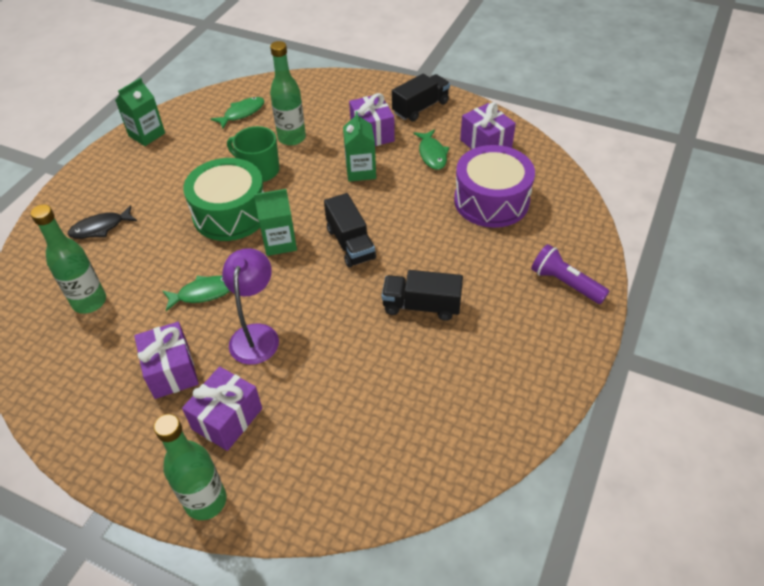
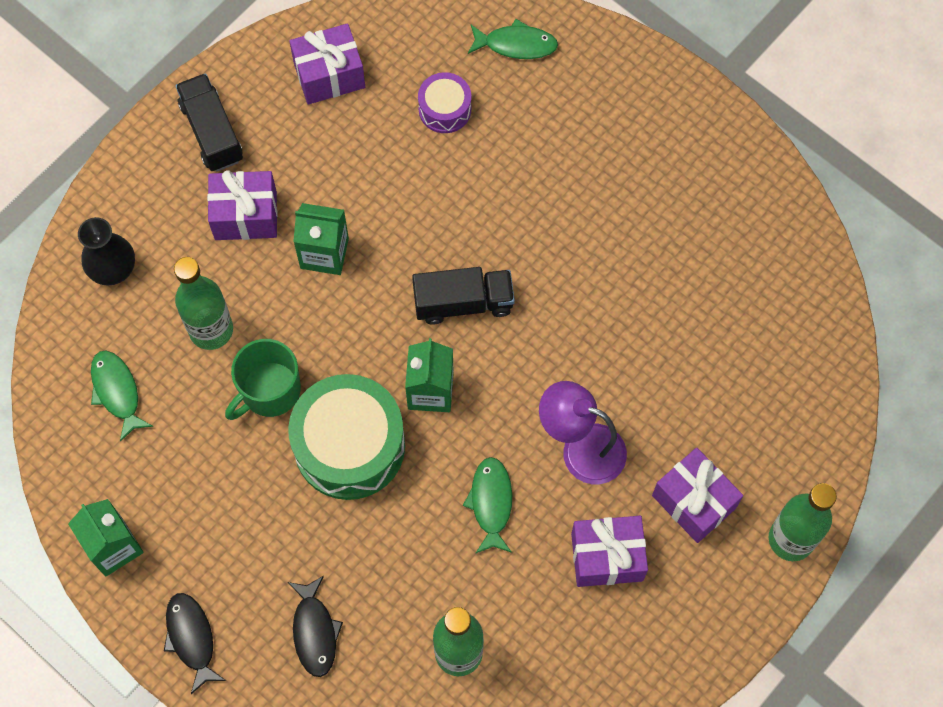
camera: 75 degrees left, 20 degrees up
black truck [382,270,463,321] -> none
green fish [414,129,449,170] -> green fish moved to [468,19,558,59]
purple drum [454,145,535,228] -> purple drum [418,72,471,133], size x0.51
purple flashlight [531,244,609,304] -> none
none -> black vase [78,217,135,286]
none -> black fish [164,593,226,694]

